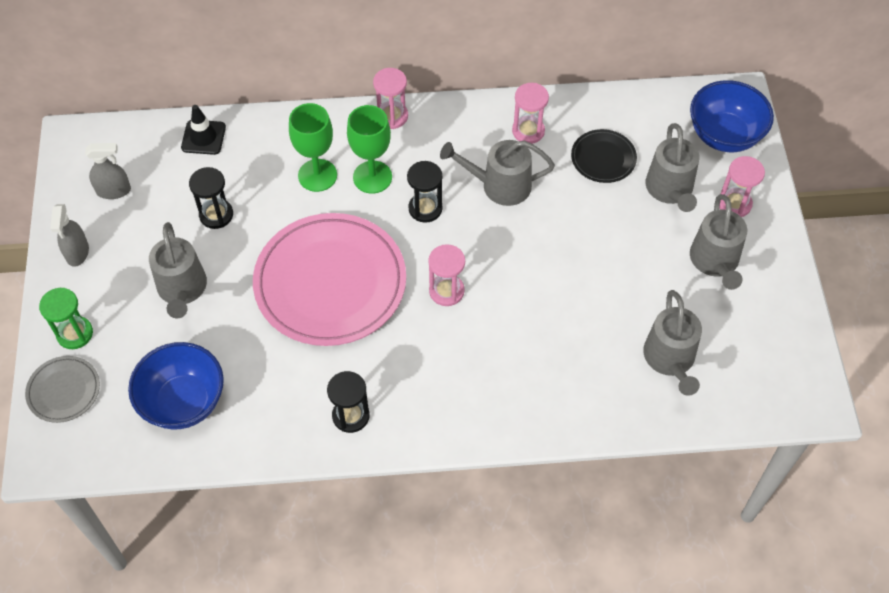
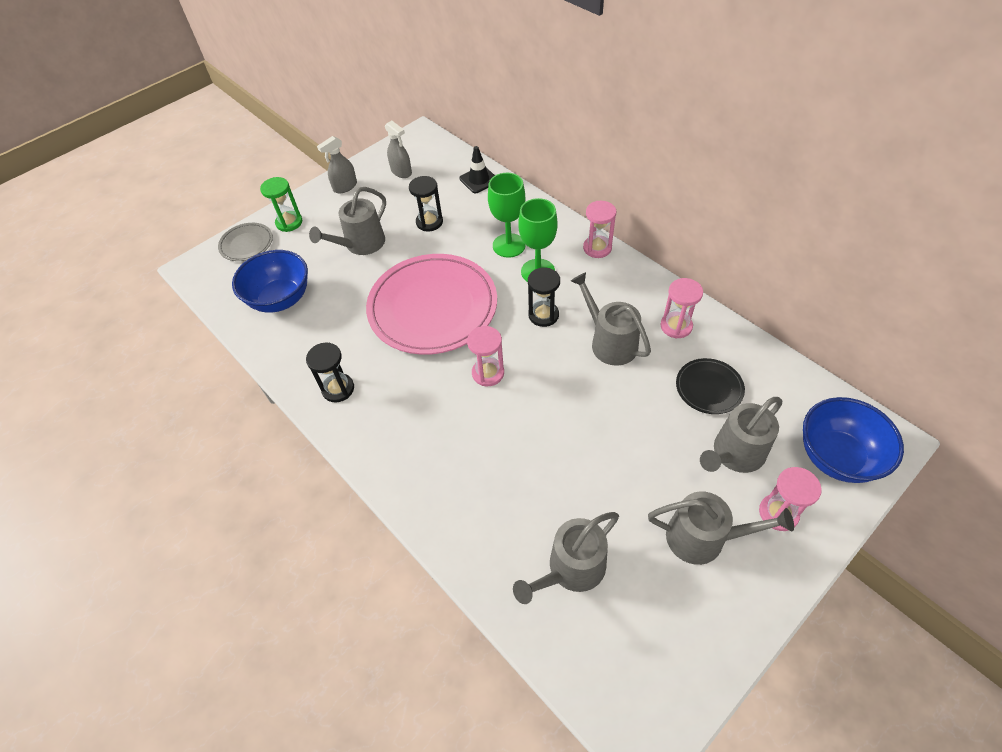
camera: 55 degrees right, 5 degrees down
grey watering can [690,194,747,290] -> grey watering can turned 135 degrees counterclockwise [648,492,794,565]

